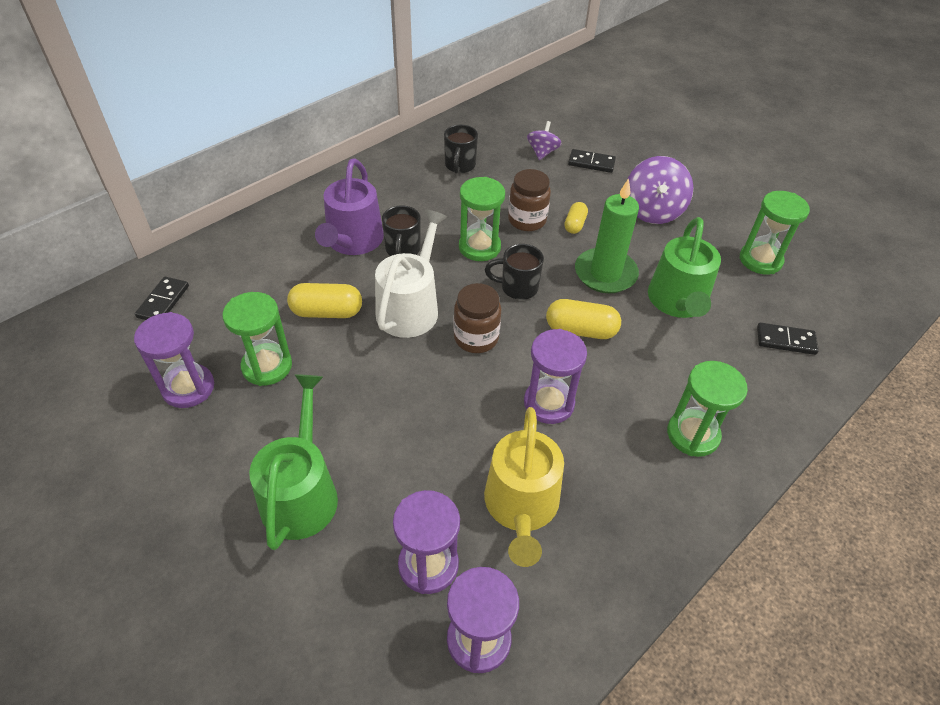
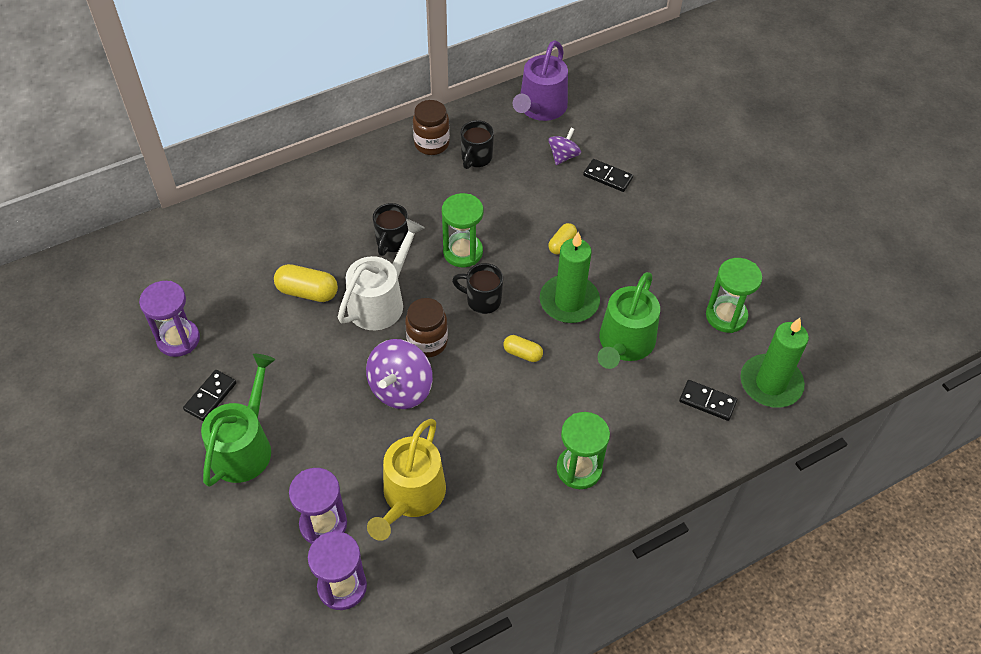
camera: 15 degrees right, 5 degrees up
black domino [135,277,189,320] -> black domino moved to [183,370,236,421]
green hourglass [222,292,292,386] -> none
purple watering can [315,158,384,255] -> purple watering can moved to [513,40,568,121]
brown jar [508,169,551,231] -> brown jar moved to [413,100,450,155]
purple hourglass [524,329,587,424] -> none
yellow capsule [546,299,621,339] -> yellow capsule [503,335,543,362], size x0.62
purple spinning top [627,156,694,224] -> purple spinning top moved to [366,339,433,409]
none -> green candle [740,318,809,408]

